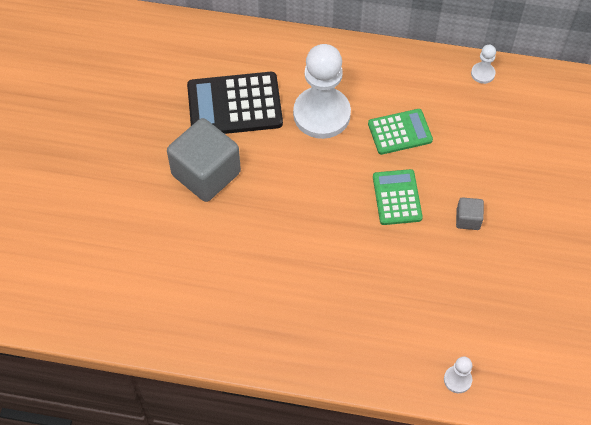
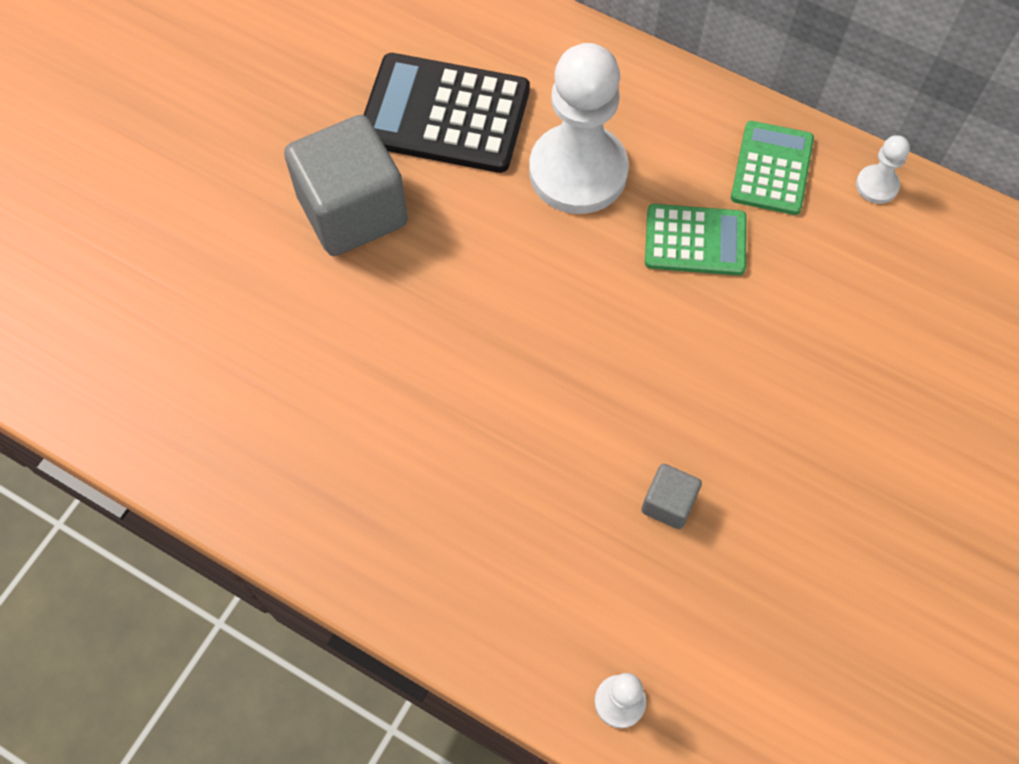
camera: 20 degrees right, 5 degrees up
green calculator [373,169,423,225] -> green calculator moved to [731,121,814,215]
grey cube [456,197,484,230] -> grey cube moved to [641,464,702,529]

